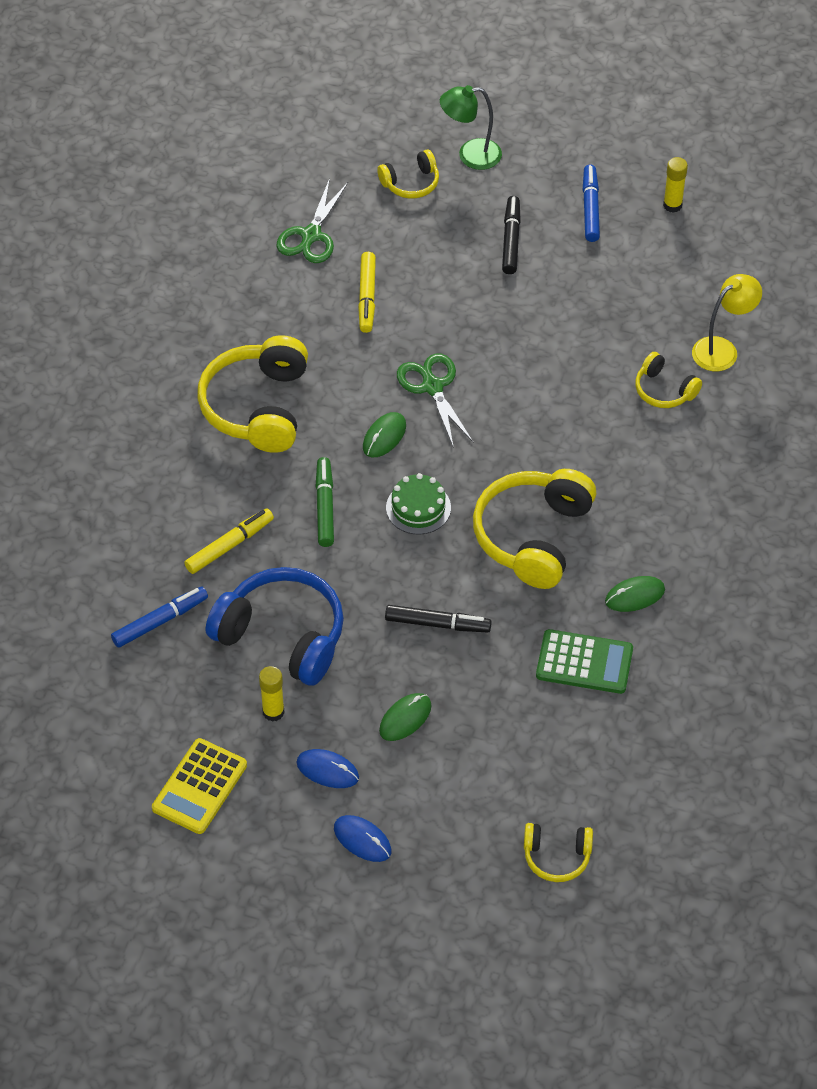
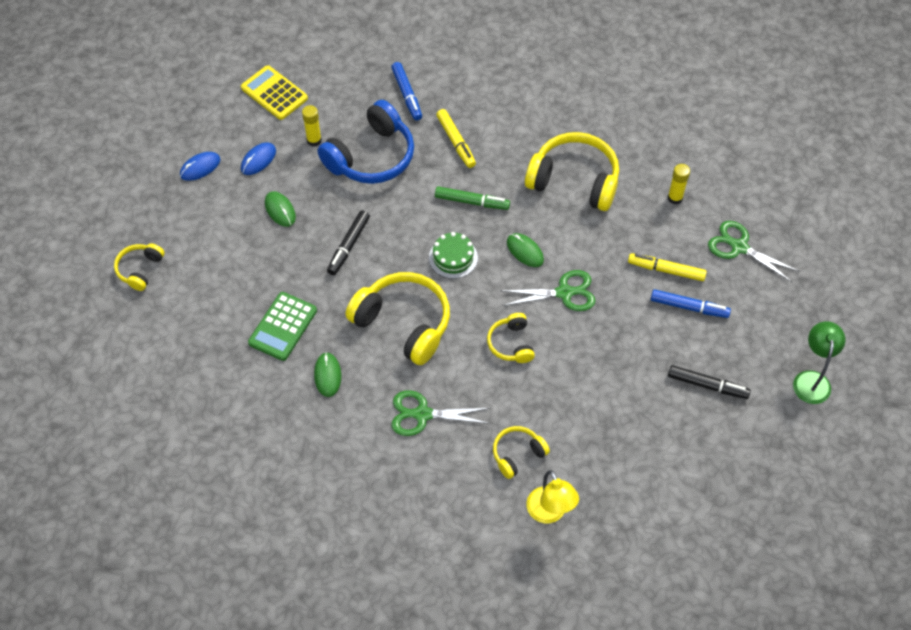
camera: 105 degrees right, 5 degrees up
yellow headphones [377,150,439,199] -> yellow headphones moved to [487,313,535,363]
blue marker [583,165,600,242] -> blue marker moved to [651,289,731,318]
yellow glue stick [663,157,688,213] -> yellow glue stick moved to [668,164,690,204]
none -> green scissors [391,390,490,436]

